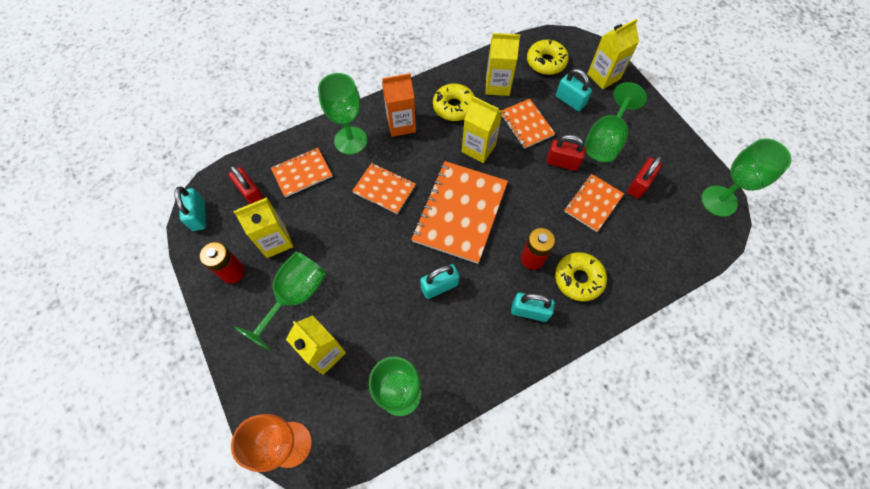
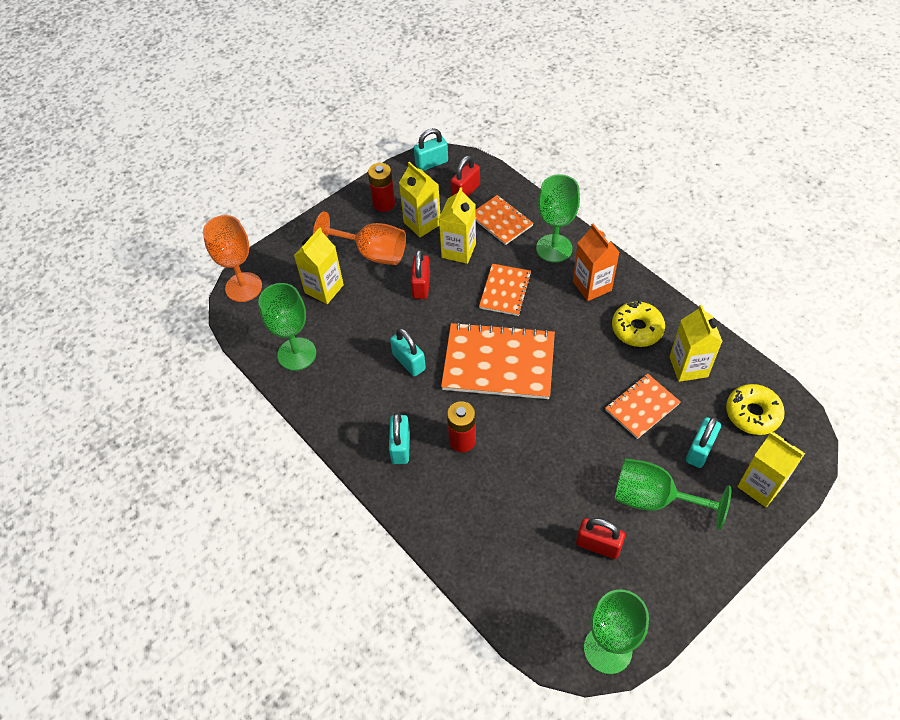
camera: 80 degrees right, 10 degrees down
green goblet [235,252,326,351] -> orange goblet [313,212,406,265]
yellow carton [462,96,502,163] -> yellow carton moved to [439,187,476,264]
red padlock [546,134,586,171] -> red padlock moved to [411,249,430,299]
yellow donut [555,252,607,302] -> none
orange notebook [564,174,624,232] -> none

